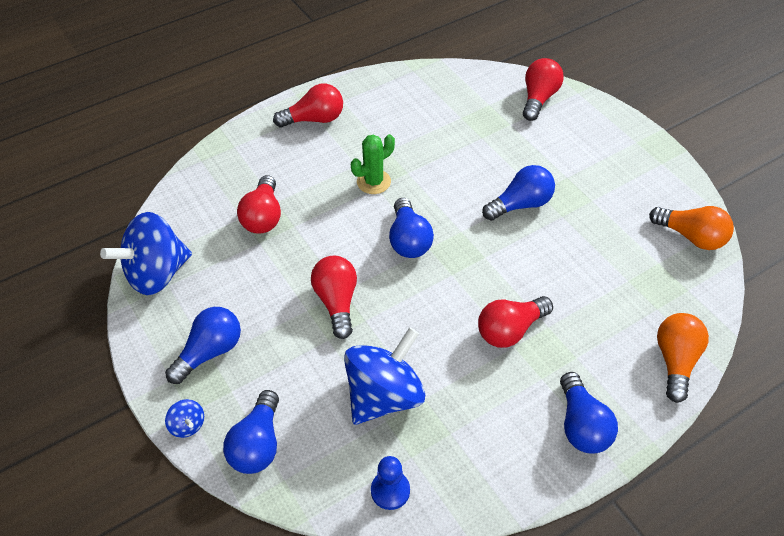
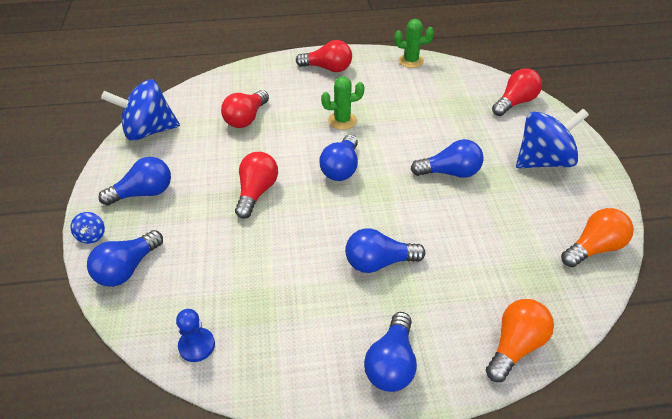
camera: 25 degrees right, 5 degrees down
blue spinning top [344,327,425,425] -> blue spinning top moved to [516,109,589,169]
red light bulb [478,296,553,348] -> blue light bulb [345,228,425,273]
orange light bulb [649,206,734,250] -> orange light bulb turned 90 degrees counterclockwise [561,208,634,267]
none -> green cactus [394,19,434,68]

